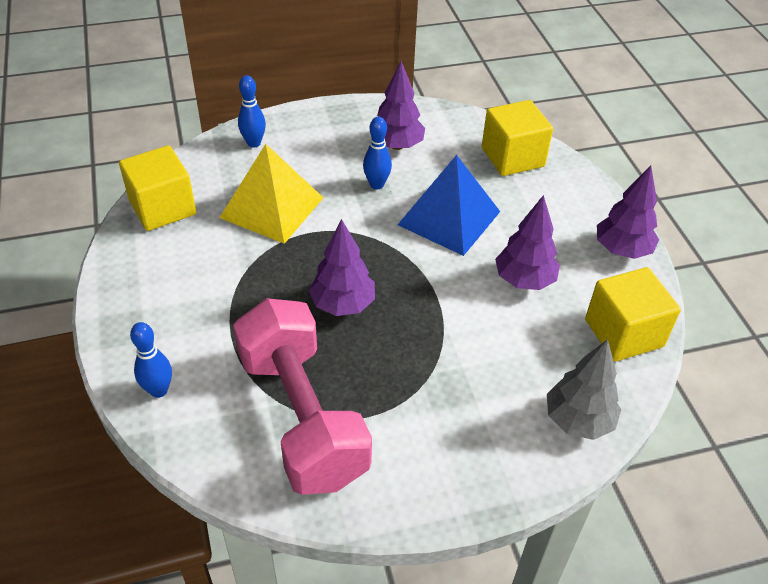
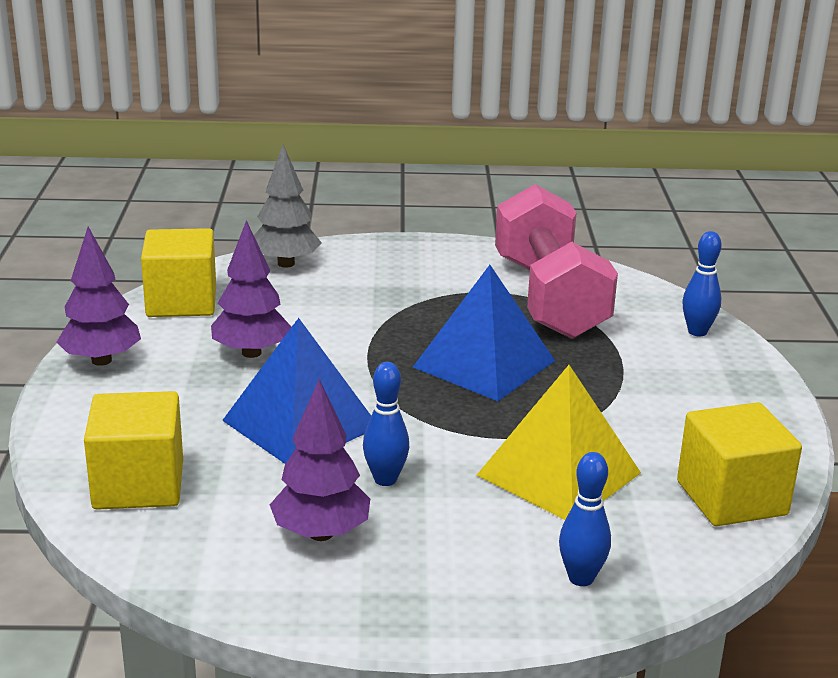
camera: 165 degrees left, 20 degrees down
purple tree [309,219,375,316] -> blue pyramid [413,265,555,401]

